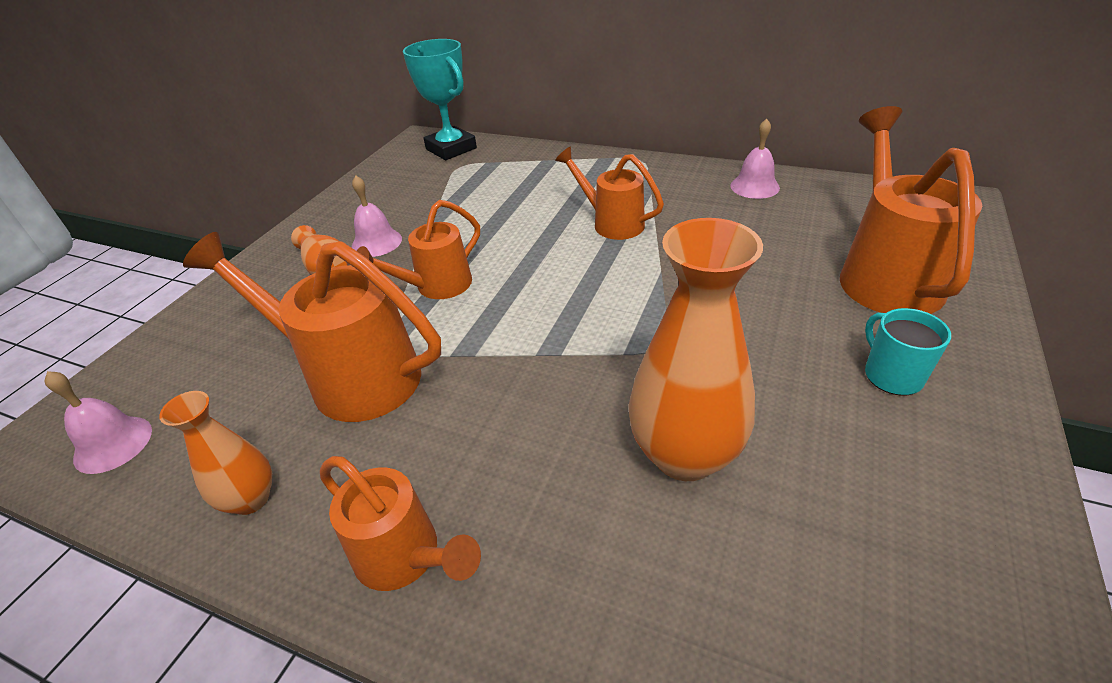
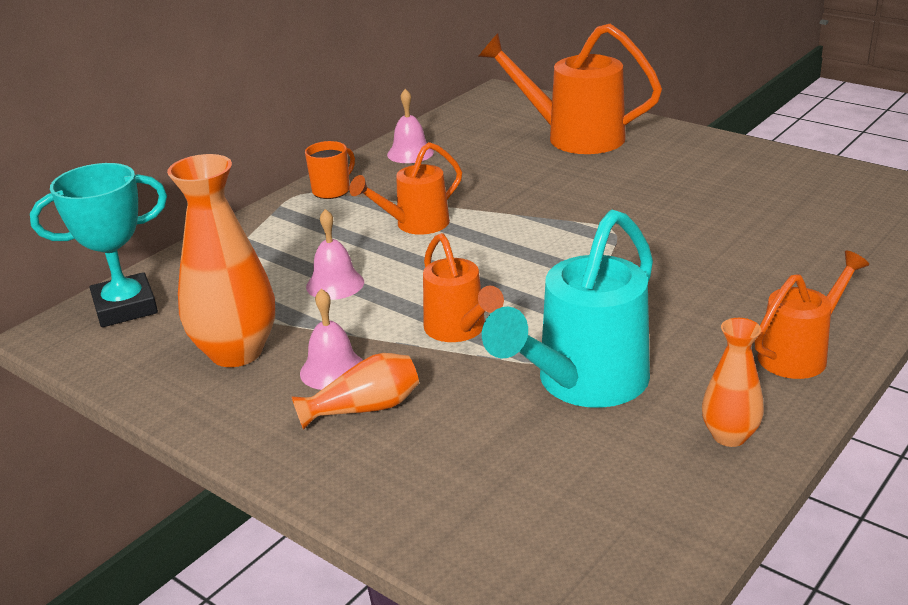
camera: 75 degrees left, 10 degrees down
pink bell [45,371,152,474] -> pink bell moved to [306,209,364,300]
orange watering can [183,232,441,422] -> turquoise watering can [482,210,653,408]
orange vase [629,218,763,481] -> orange vase moved to [167,154,275,367]
turquoise mug [865,308,951,395] -> none
none -> orange mug [305,141,355,199]

